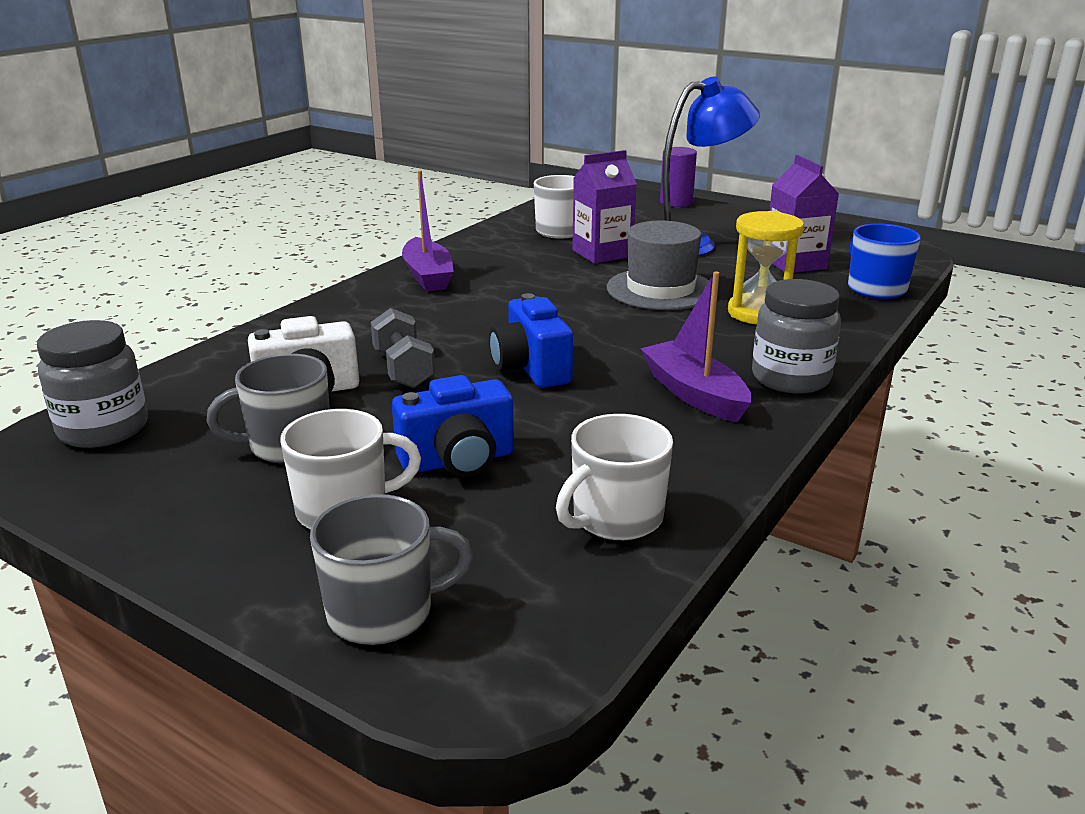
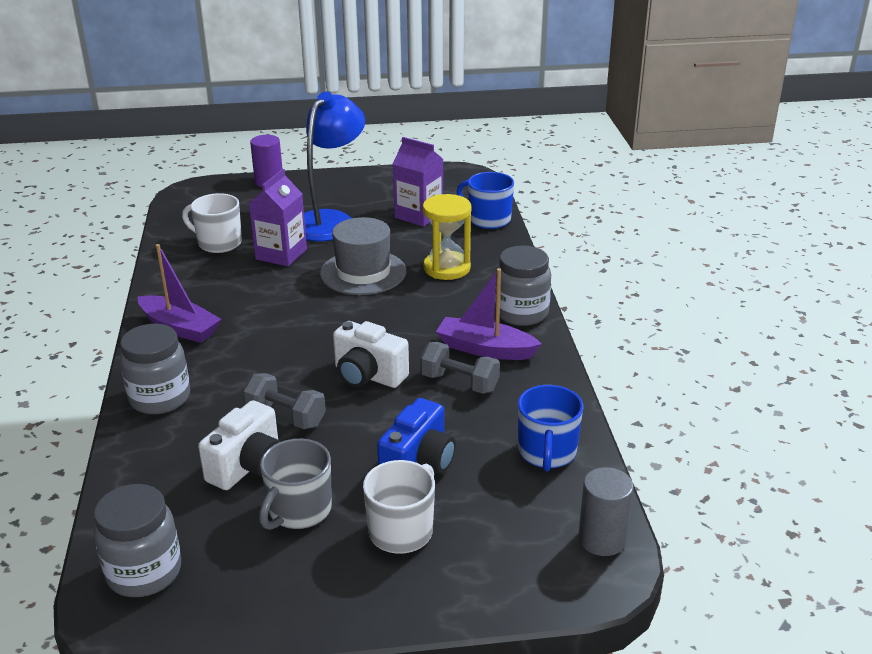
camera: 40 degrees left, 5 degrees up
grey mug [310,494,473,645] -> none
blue camera [489,293,573,388] -> white camera [333,321,409,388]
white mug [556,414,673,540] -> blue mug [518,385,584,472]
none -> grey jar [120,324,190,414]
none -> grey dumbbell [420,342,500,394]
none -> grey cylinder [578,467,634,556]

